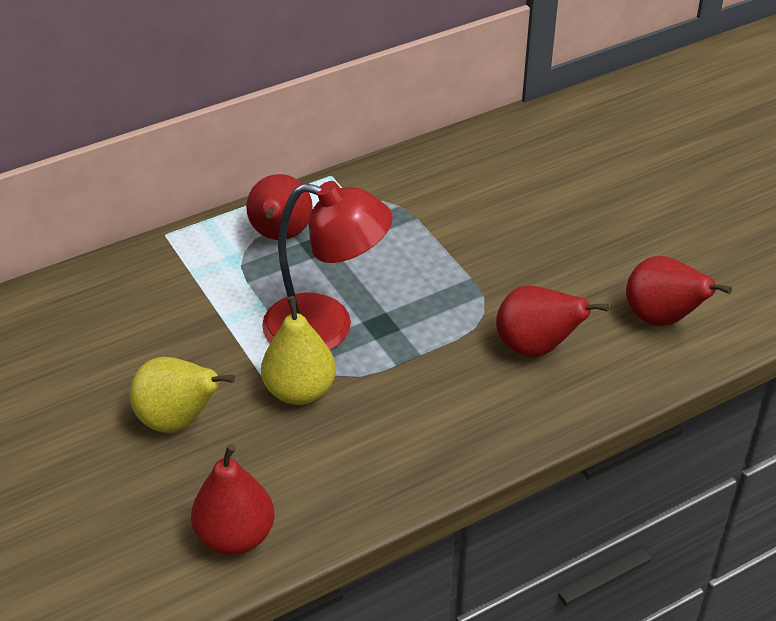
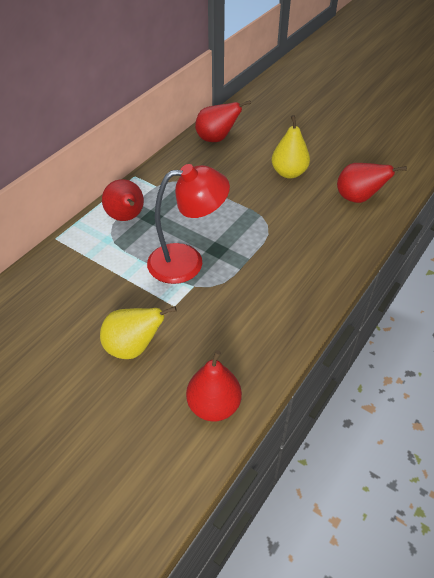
camera: 25 degrees left, 5 degrees up
yellow pear [261,296,336,405] -> yellow pear moved to [271,115,310,179]
red pear [496,285,609,358] -> red pear moved to [195,100,251,142]

